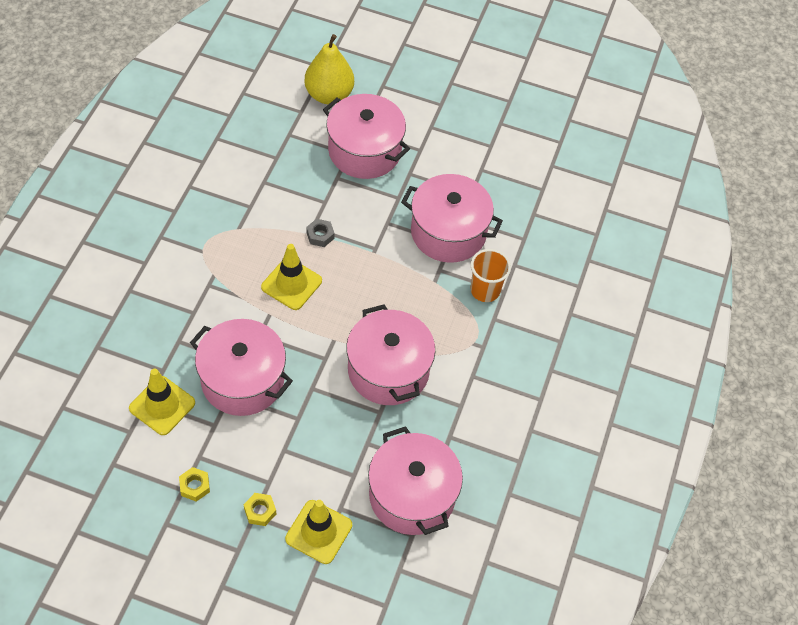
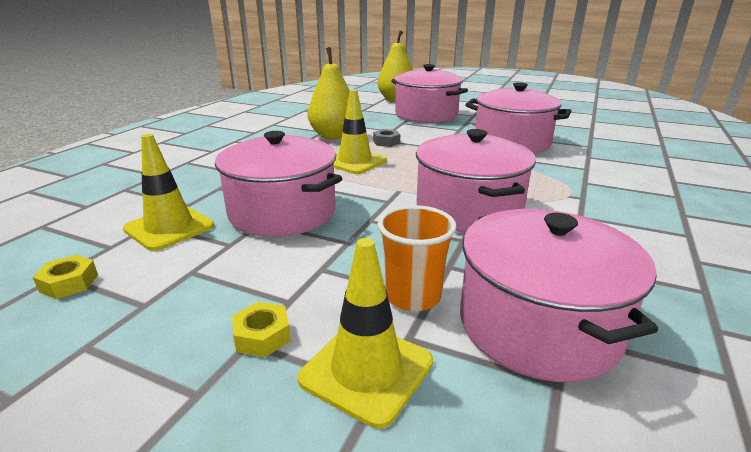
camera: 10 degrees right, 30 degrees down
yellow nut [179,467,210,502] -> yellow nut moved to [33,255,98,299]
orange cup [471,249,511,302] -> orange cup moved to [377,205,457,312]
none -> yellow pear [307,47,350,139]

